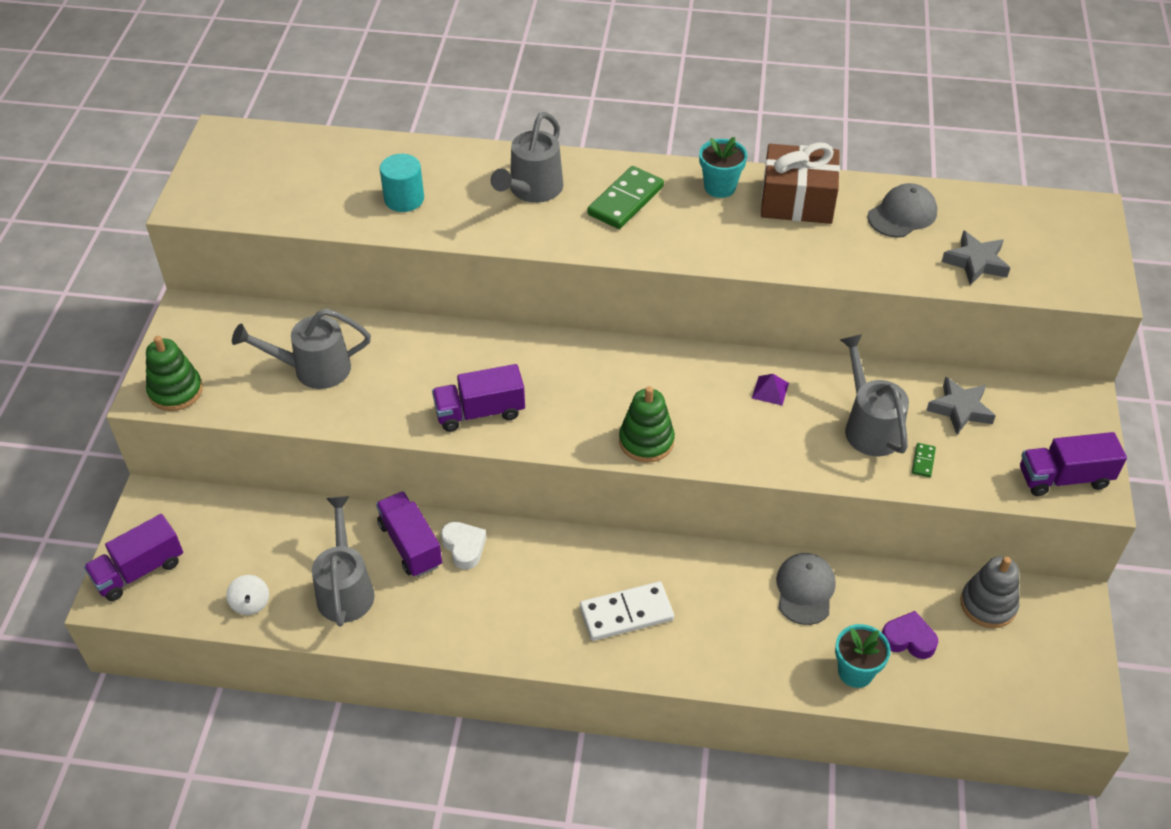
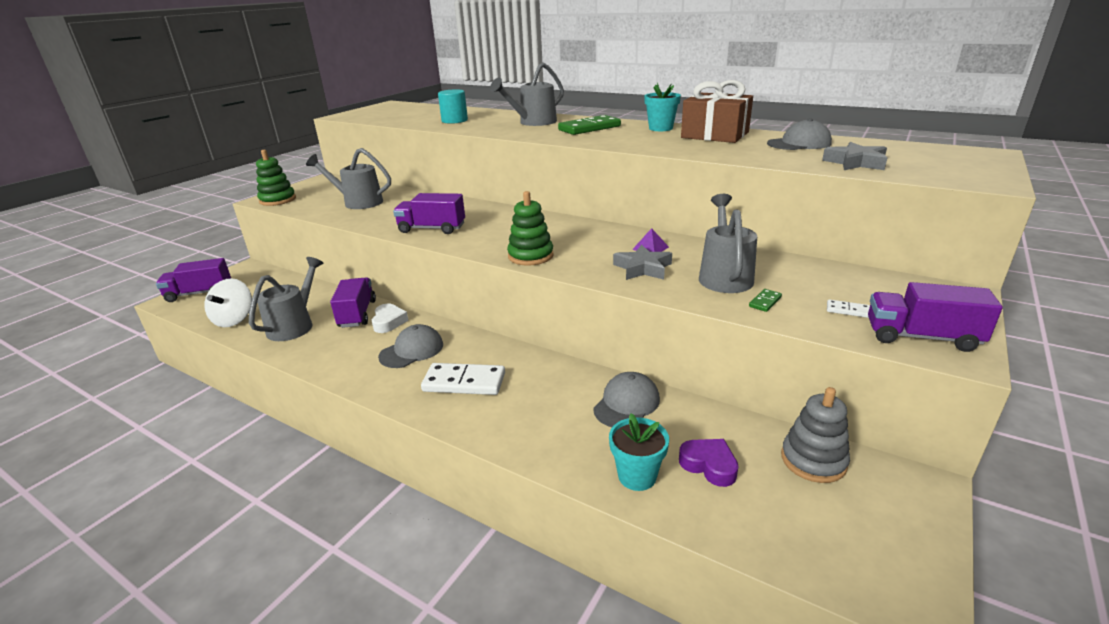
camera: 25 degrees right, 20 degrees down
white spinning top [226,575,269,615] -> white spinning top [204,278,252,327], size x1.63
grey star [926,377,996,435] -> grey star moved to [613,245,672,280]
none -> grey cap [378,324,443,368]
none -> white domino [827,299,870,318]

